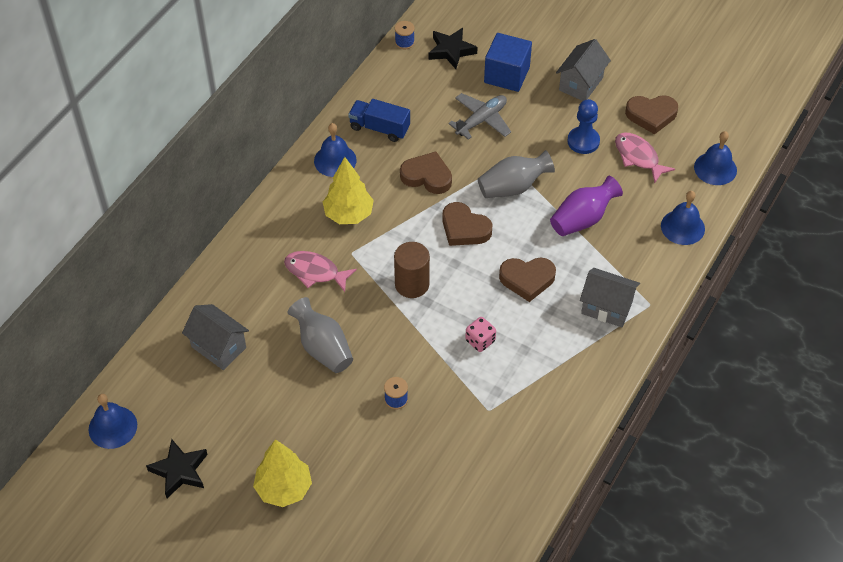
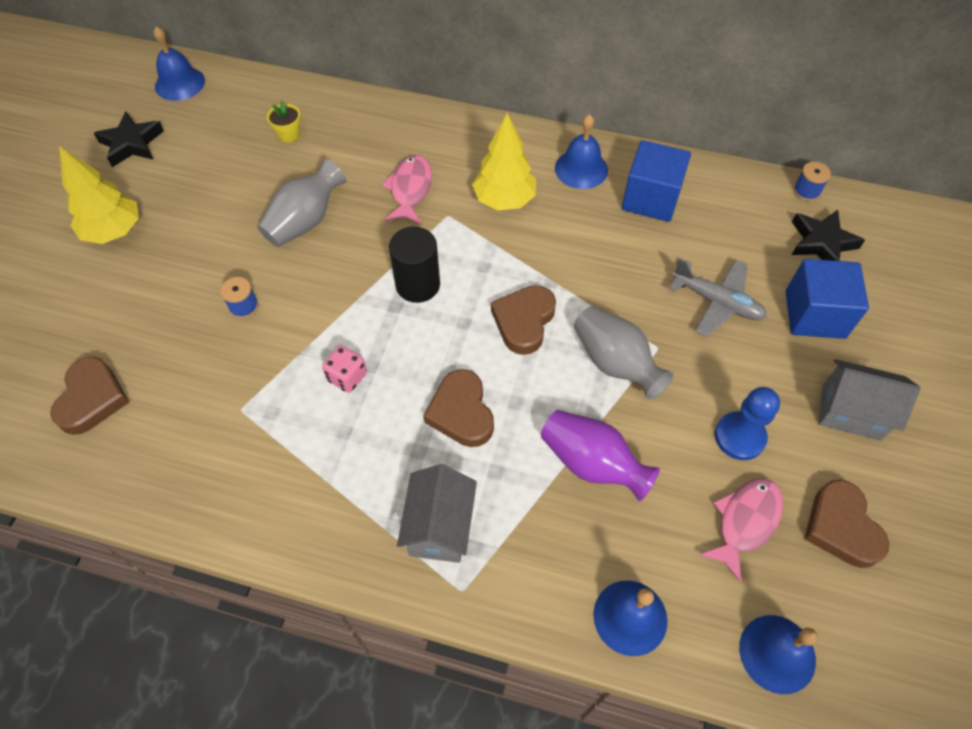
camera: 75 degrees right, 5 degrees up
grey house [182,304,249,370] -> yellow flower pot [267,101,301,143]
blue truck [348,99,410,142] -> blue cube [622,140,691,222]
brown cylinder [394,242,430,298] -> black cylinder [389,227,440,303]
brown heart [400,152,452,194] -> brown heart moved to [50,357,129,435]

